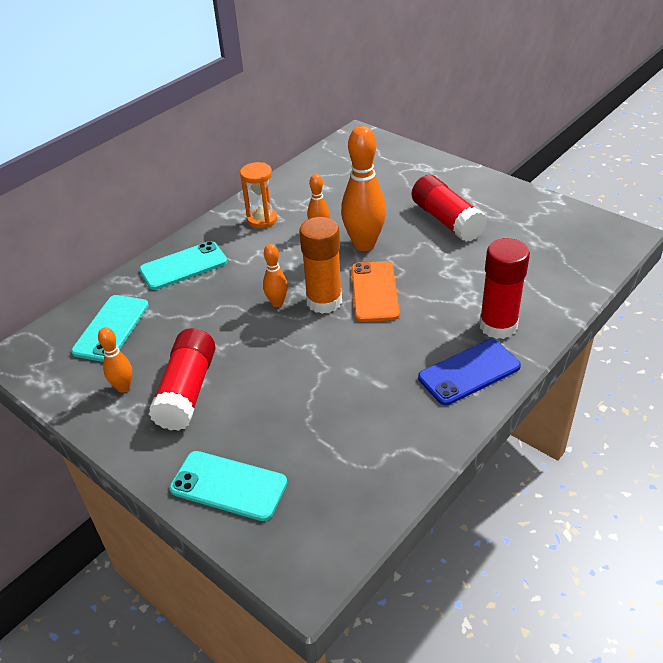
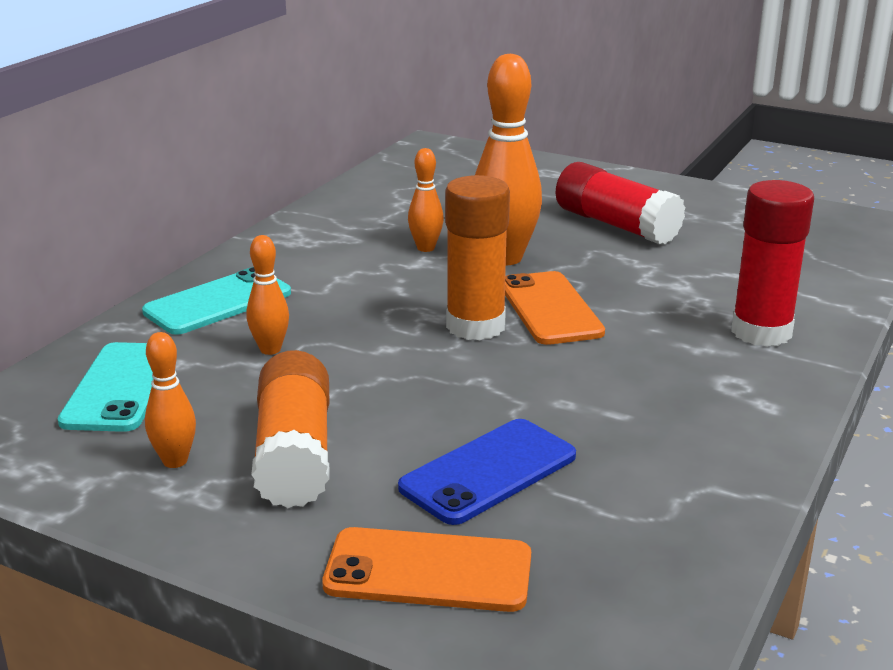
camera: 15 degrees left, 15 degrees down
red glue stick [149,328,215,431] -> orange glue stick [251,350,330,508]
turquoise phone [170,451,287,521] -> orange phone [322,527,531,612]
orange hourglass [240,162,277,228] -> none
orange bowling pin [263,244,288,307] -> orange bowling pin moved to [246,235,289,355]
blue phone [418,339,521,405] -> blue phone moved to [398,419,576,525]

